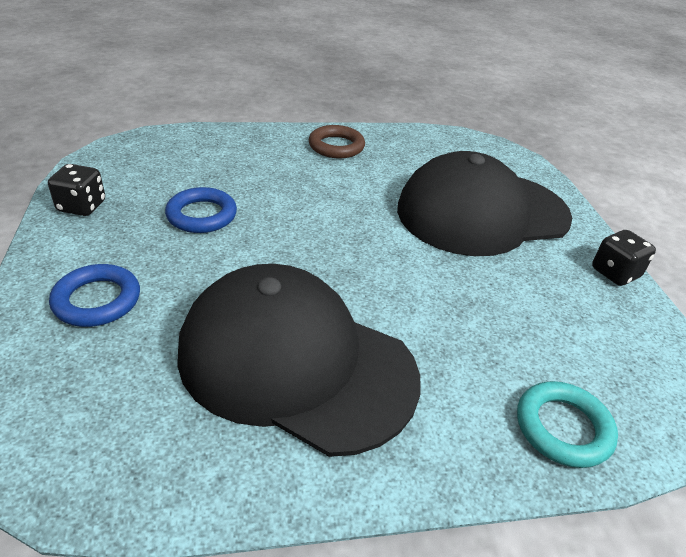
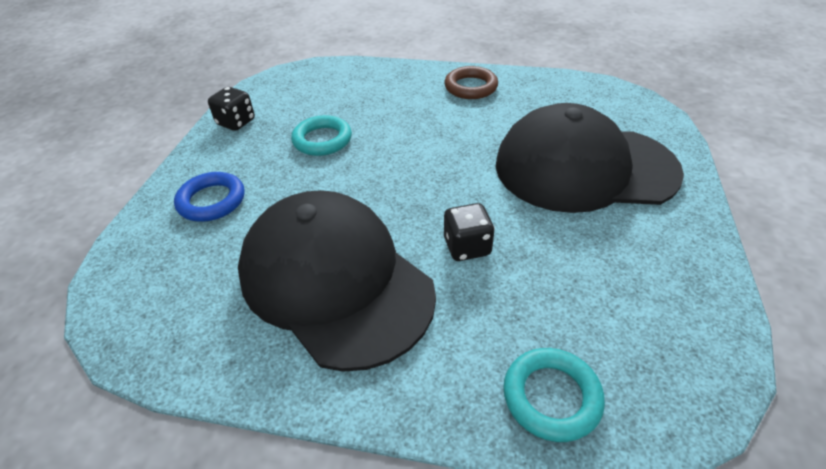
camera: 25 degrees right, 5 degrees up
blue ring [165,187,237,233] -> turquoise ring [291,115,352,156]
black dice [592,230,656,286] -> black dice moved to [444,203,495,261]

